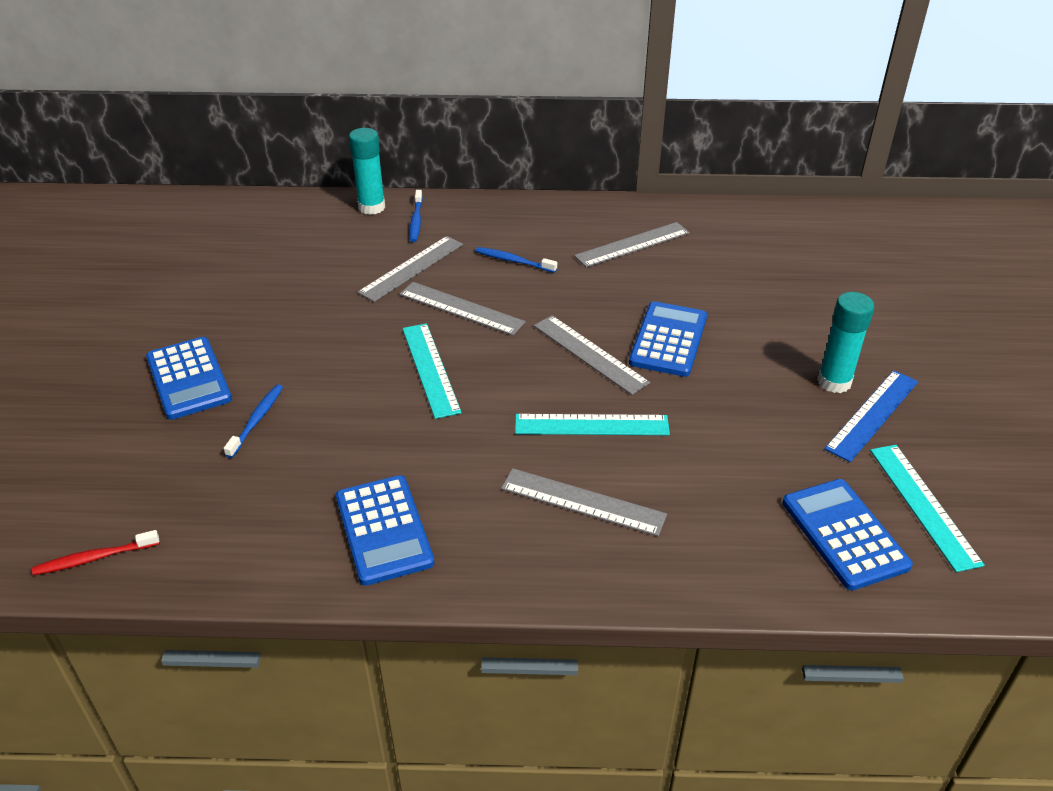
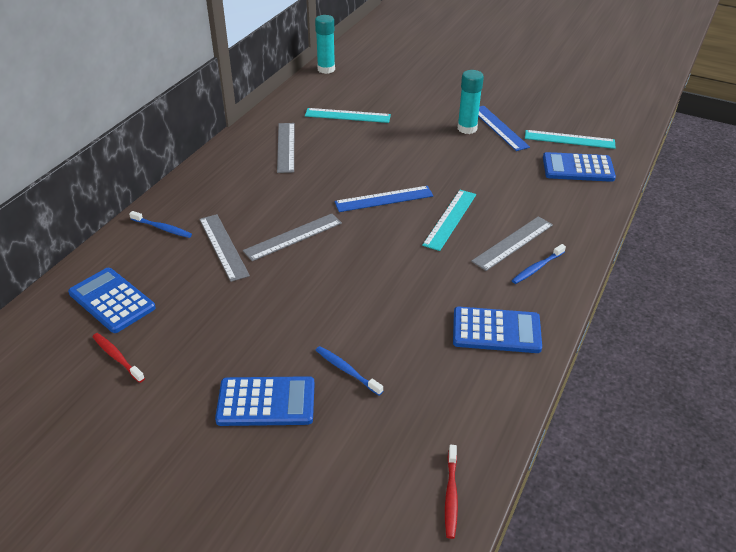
camera: 65 degrees left, 0 degrees up
turquoise glue stick [349,128,385,215] -> turquoise glue stick moved to [315,15,335,74]
turquoise ruler [402,323,462,419] -> turquoise ruler moved to [305,108,391,123]
blue toothbrush [475,247,557,273] -> blue toothbrush moved to [512,244,566,284]
grey ruler [534,315,650,395] -> blue ruler [334,186,433,212]
blue calculator [629,301,707,377] -> blue calculator moved to [68,268,156,333]
none -> red toothbrush [93,333,145,383]

